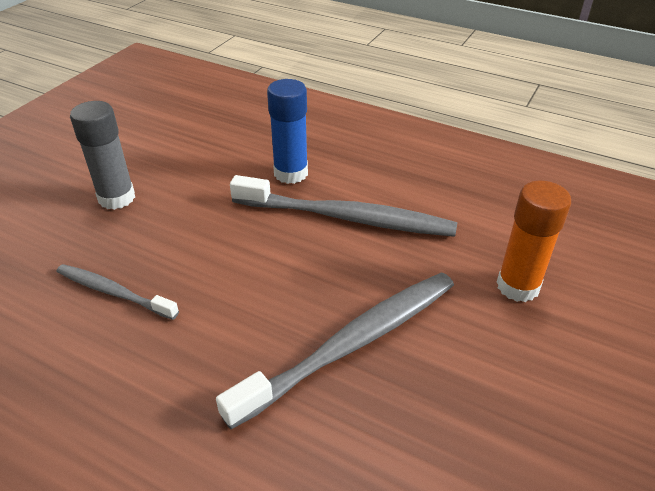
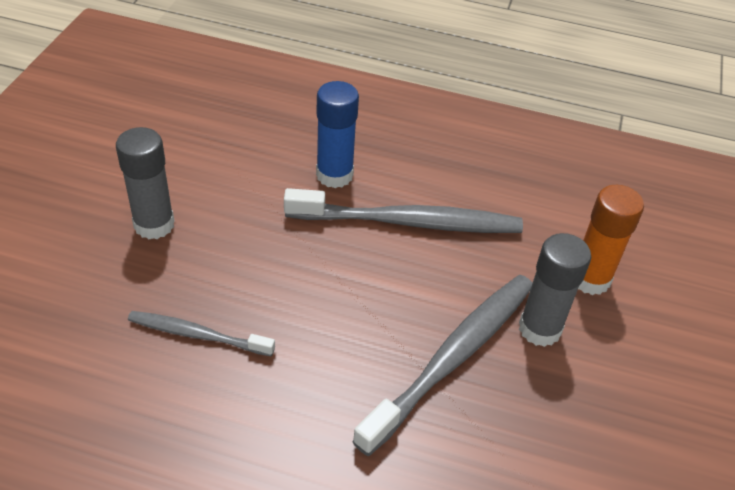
camera: 15 degrees left, 5 degrees up
none -> grey glue stick [519,233,591,347]

